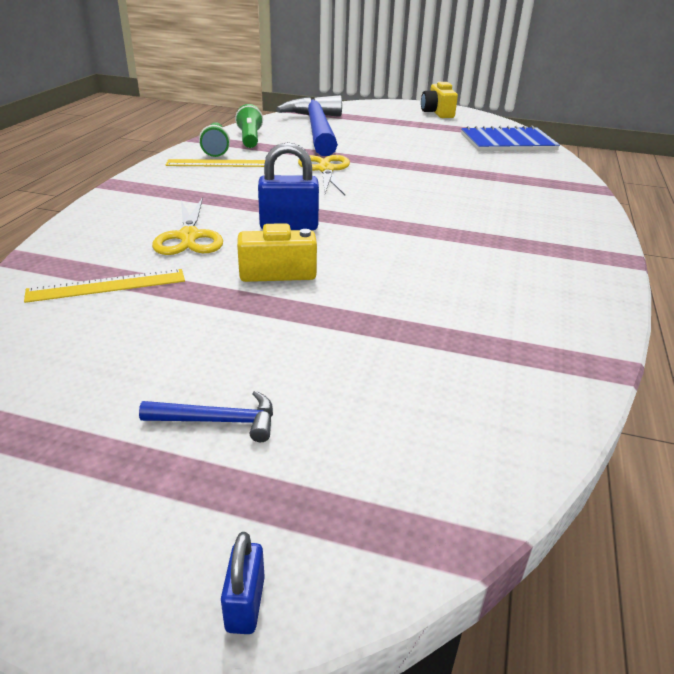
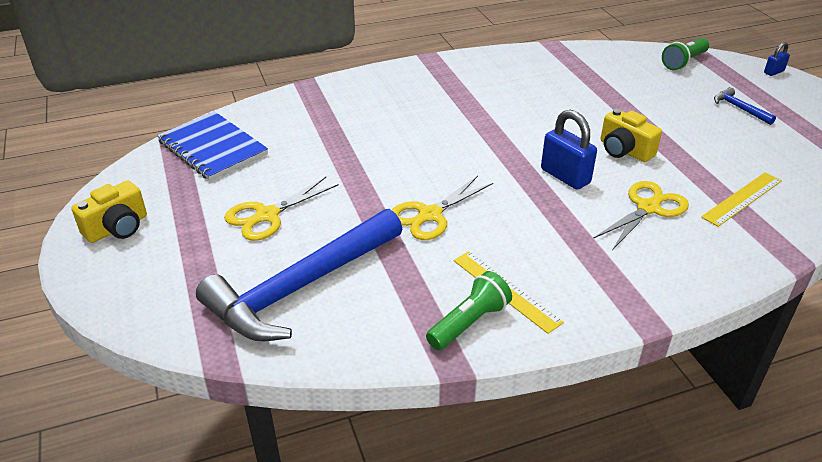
camera: 125 degrees left, 5 degrees up
yellow ruler [24,269,185,303] -> yellow ruler turned 75 degrees counterclockwise [701,172,782,227]
green flashlight [235,104,263,148] -> green flashlight moved to [662,38,709,70]
none -> yellow scissors [224,177,339,241]

